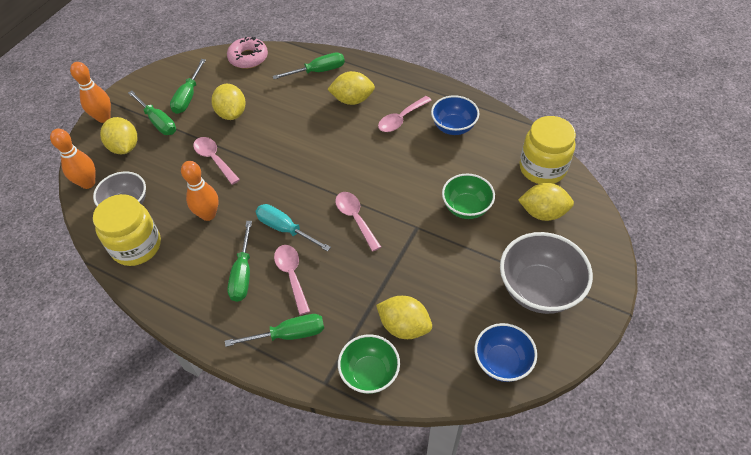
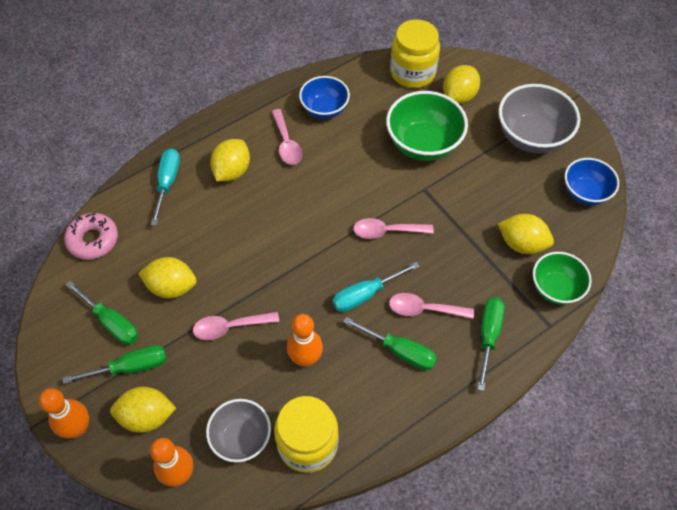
camera: 65 degrees left, 5 degrees up
green screwdriver [272,52,345,79] -> turquoise screwdriver [151,149,180,226]
yellow lemon [376,296,432,339] -> yellow lemon turned 60 degrees clockwise [498,214,554,254]
green bowl [442,174,495,219] -> green bowl [386,91,468,161], size x1.55

